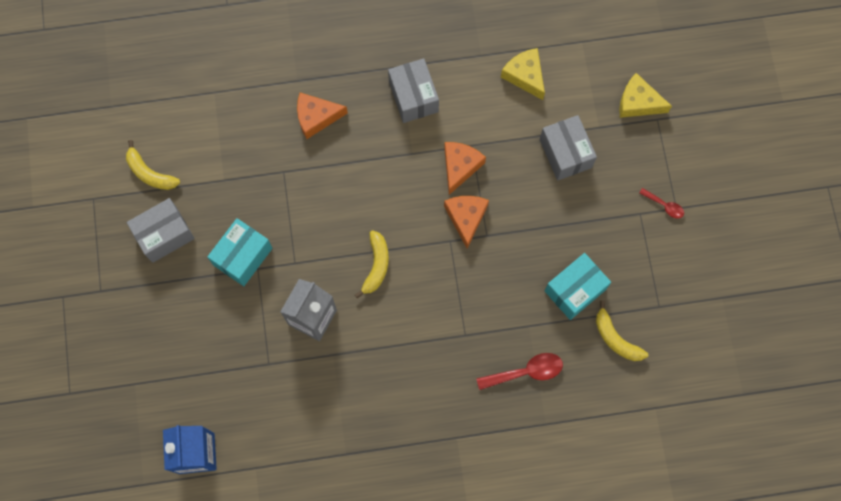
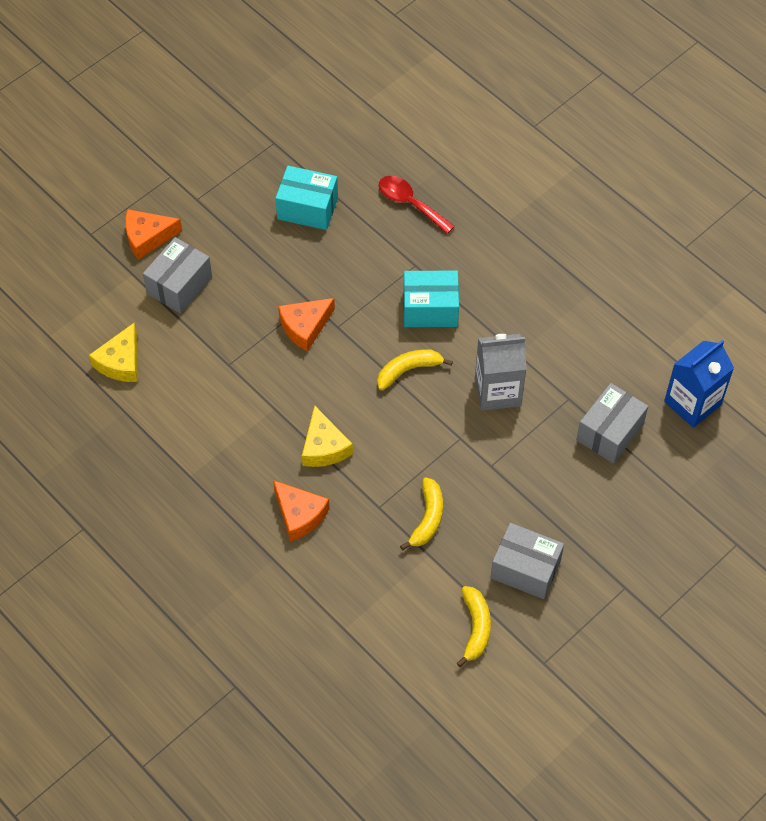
camera: 125 degrees left, 15 degrees down
turquoise box [207,218,273,286] -> turquoise box moved to [404,271,459,327]
grey box [388,58,439,123] -> grey box moved to [576,383,648,463]
orange cheese [444,142,486,195] -> orange cheese moved to [125,209,182,260]
yellow banana [596,301,648,361] -> yellow banana moved to [400,477,443,550]
yellow cheese [619,73,672,118] -> yellow cheese moved to [302,405,353,467]
red spoon [639,188,684,219] -> none

